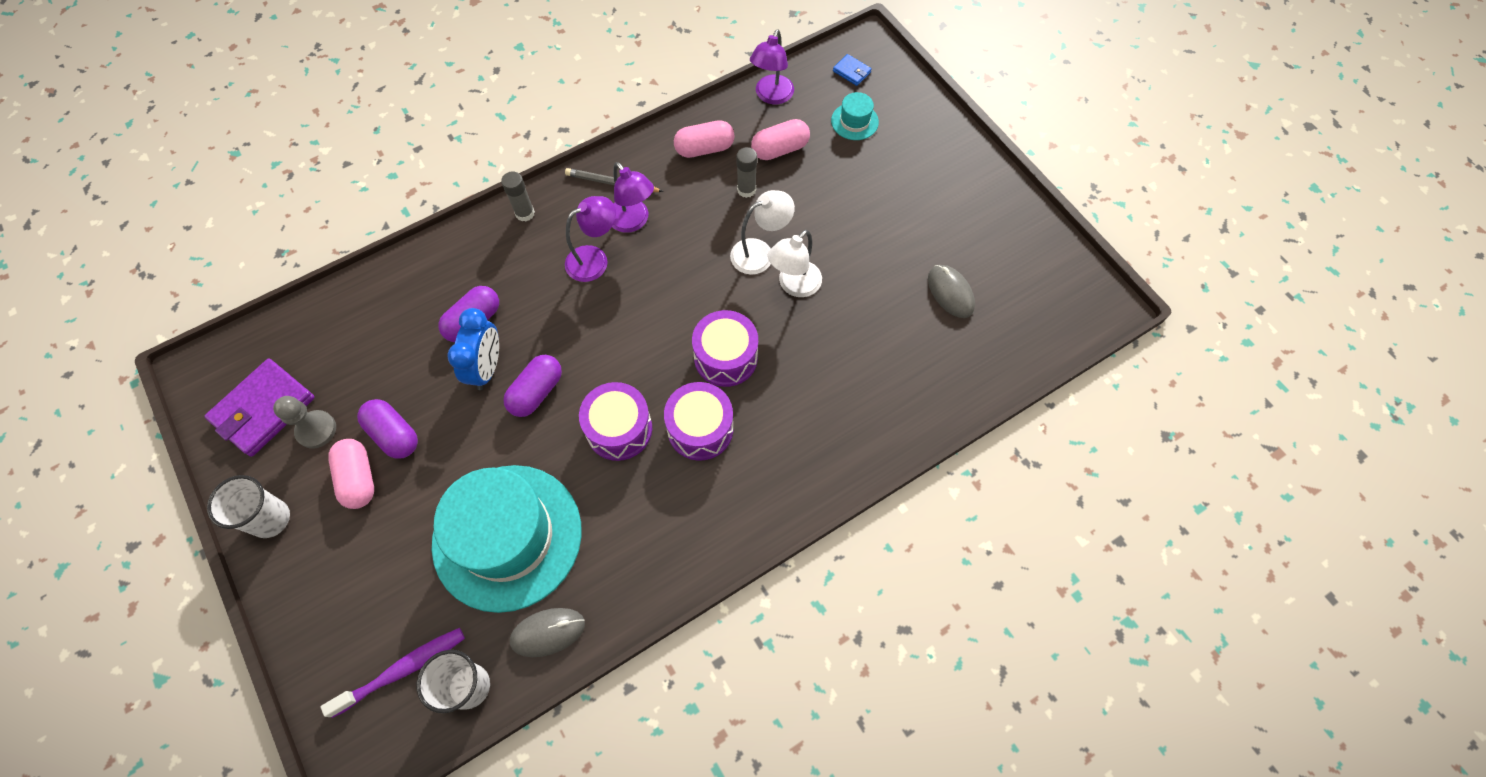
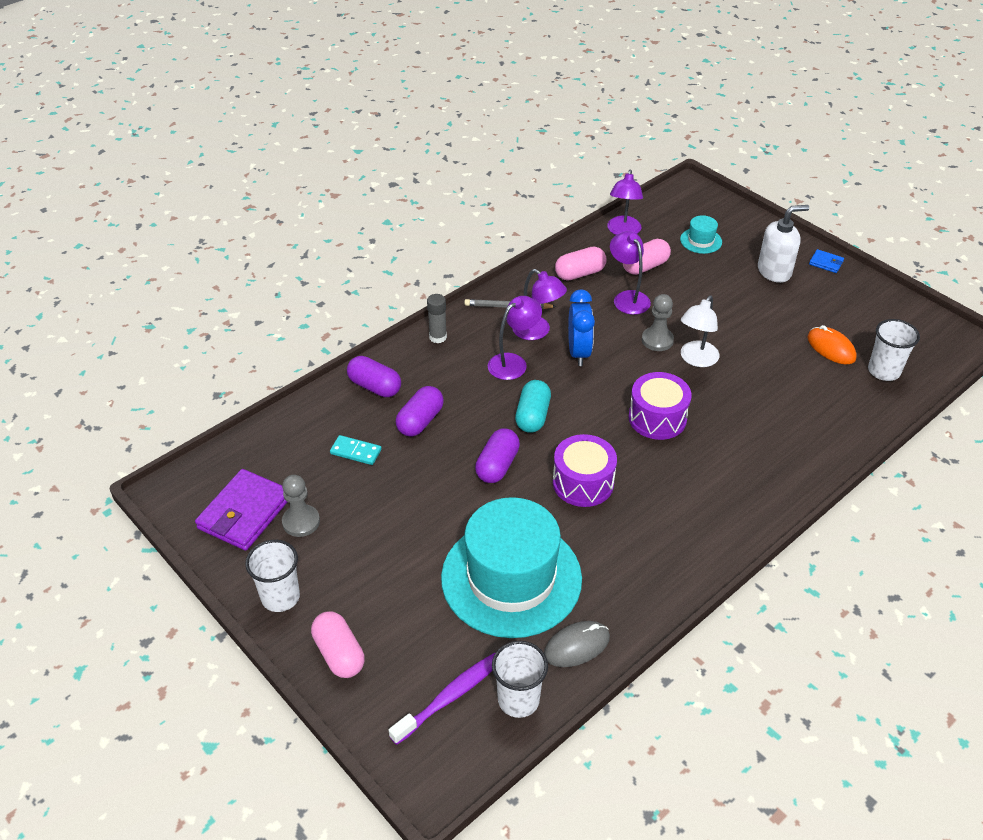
camera: 10 degrees left, 20 degrees down
pink capsule [328,439,374,509] -> pink capsule moved to [311,611,365,678]
purple capsule [357,399,418,459] -> purple capsule moved to [347,356,401,397]
blue clock [447,308,499,390] -> blue clock moved to [568,289,595,366]
purple drum [664,382,733,461] -> none
white lamp [730,190,795,275] -> grey pawn [642,294,674,351]
grey glue stick [736,147,757,198] -> purple lamp [610,231,651,315]
blue wallet [833,54,872,86] -> blue wallet moved to [809,249,844,273]
grey mouse [928,265,975,318] -> orange mouse [807,325,857,364]
none -> turquoise domino [330,435,382,465]
none -> turquoise capsule [515,380,551,433]
none -> white soap dispenser [758,205,809,283]
none -> white cup [868,319,920,381]

